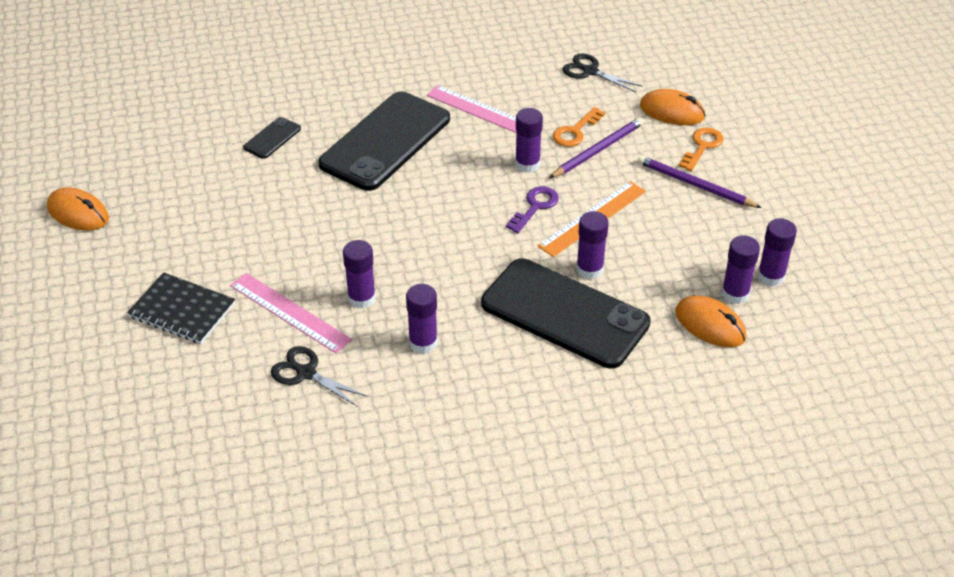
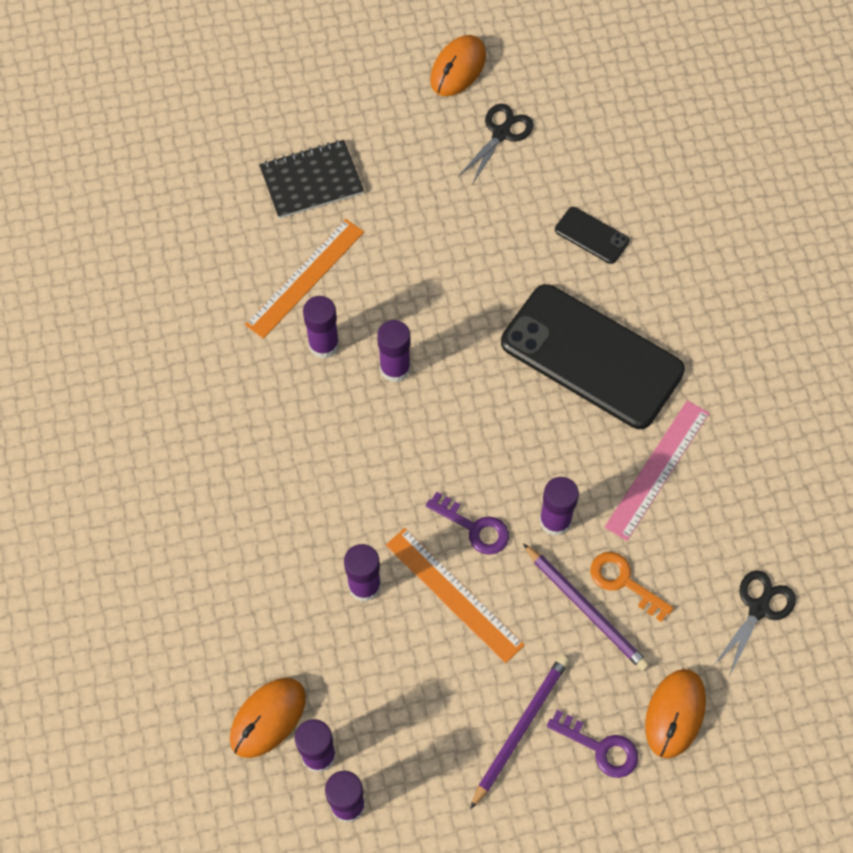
camera: 90 degrees right, 20 degrees up
black notebook [127,272,235,344] -> black notebook turned 45 degrees clockwise [259,140,364,219]
pink ruler [230,273,352,353] -> orange ruler [245,219,364,339]
black scissors [271,346,368,407] -> black scissors moved to [458,104,534,185]
purple glue stick [406,284,438,354] -> purple glue stick moved to [377,320,411,382]
black phone [481,259,651,368] -> none
orange key [679,128,723,171] -> purple key [547,710,638,778]

